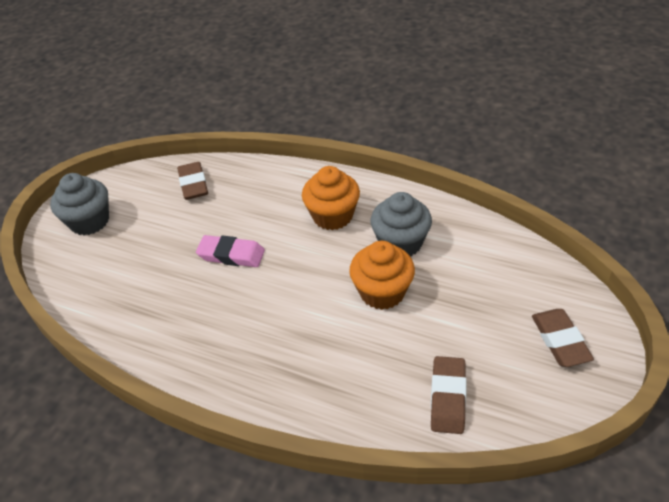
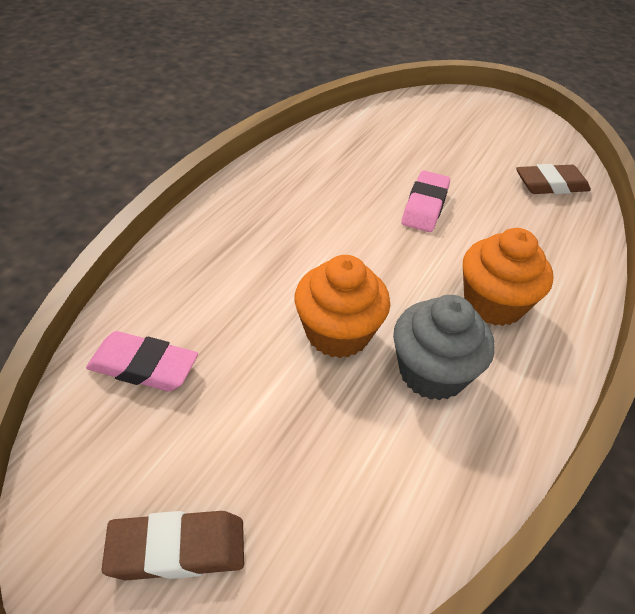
camera: 90 degrees right, 0 degrees up
grey cupcake [50,173,109,235] -> none
brown eraser [431,356,467,434] -> pink eraser [86,331,198,391]

